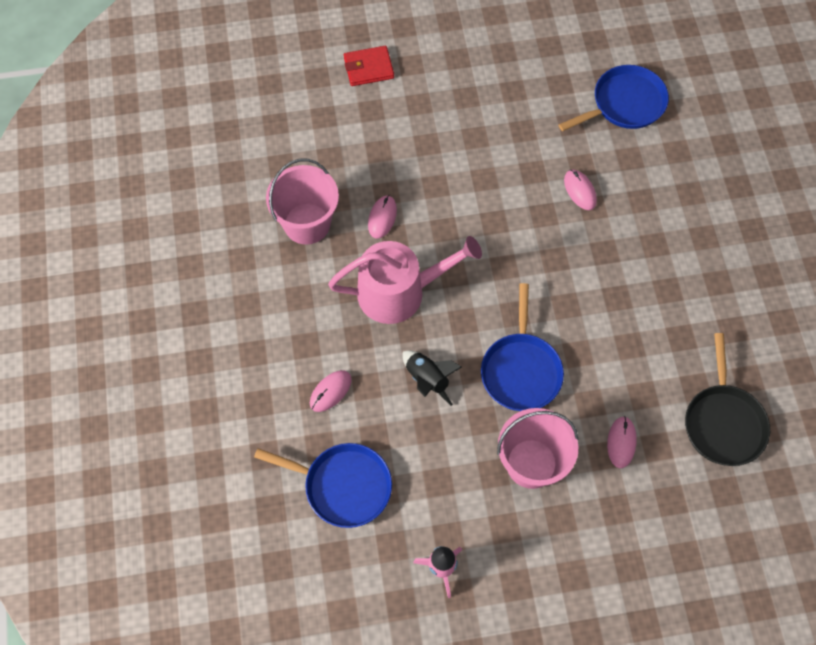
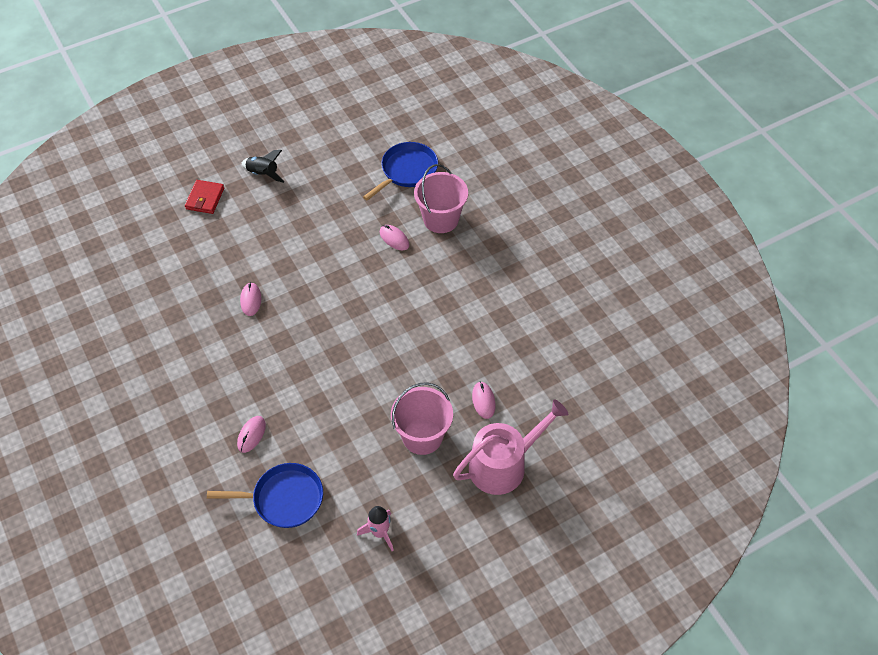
camera: 20 degrees left, 10 degrees down
pink bucket [266,159,339,245] -> pink bucket moved to [414,164,468,233]
pink watering can [328,236,482,324] -> pink watering can moved to [453,399,569,495]
red wallet [344,46,394,86] -> red wallet turned 45 degrees counterclockwise [185,180,224,214]
black rocket [402,350,462,406] -> black rocket moved to [242,150,284,183]
blue pan [481,283,564,411] -> none
black pan [685,333,770,466] -> none

